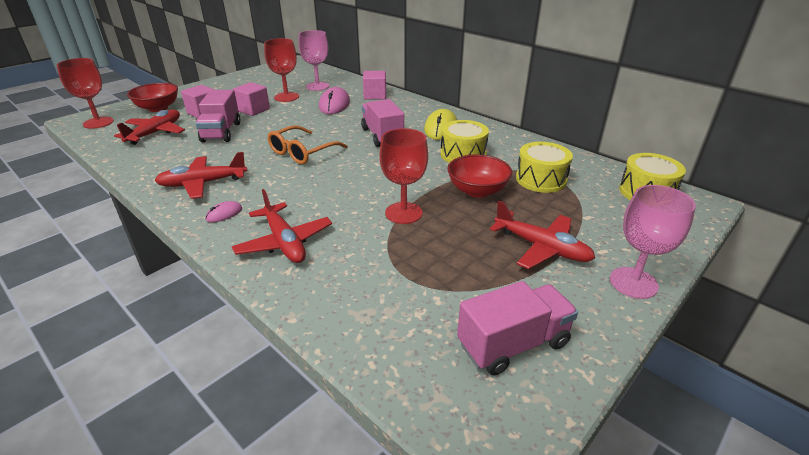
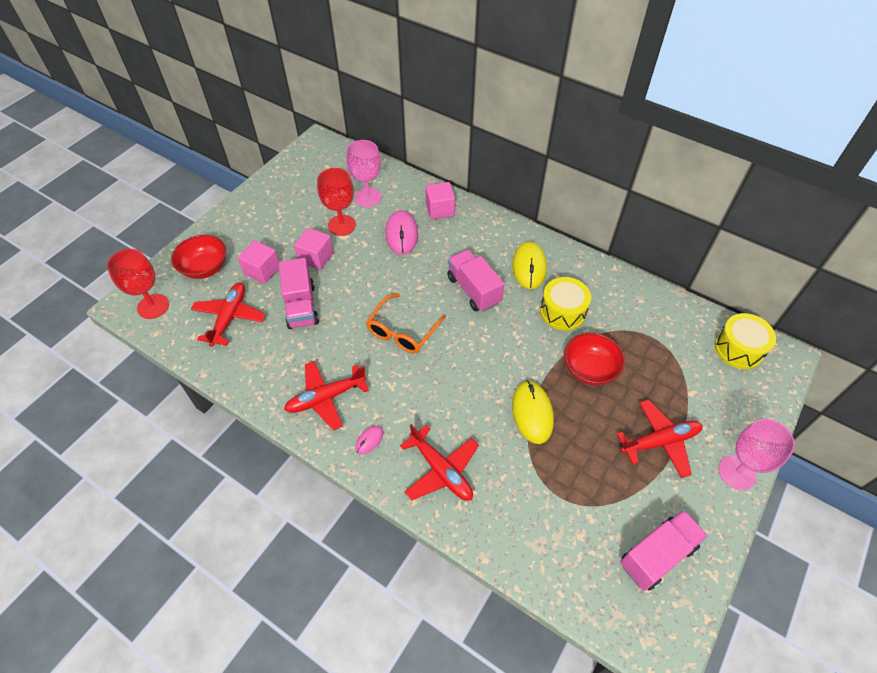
camera: 10 degrees left, 20 degrees up
red goblet [379,128,428,224] -> yellow mouse [512,380,554,444]
red plane [490,200,595,269] -> red plane turned 45 degrees counterclockwise [617,399,702,478]
yellow drum [516,142,573,193] -> none

